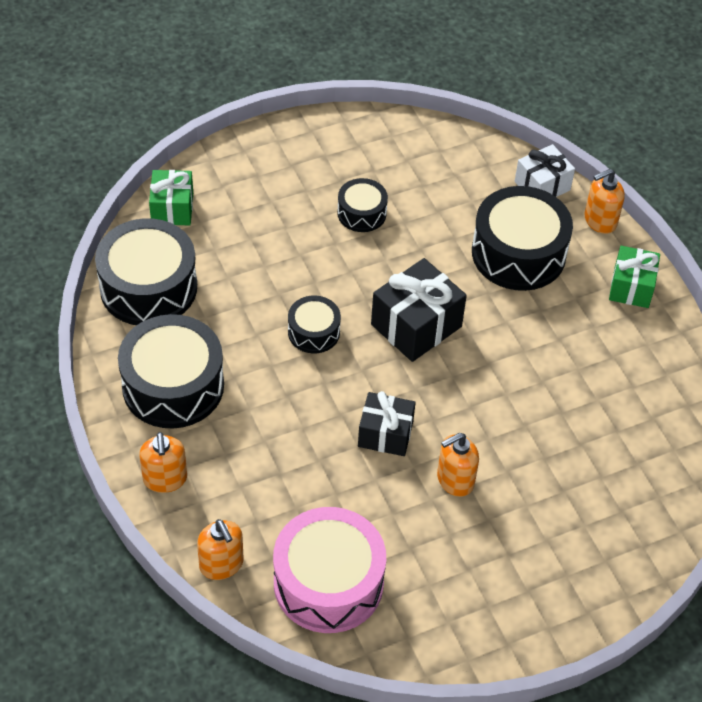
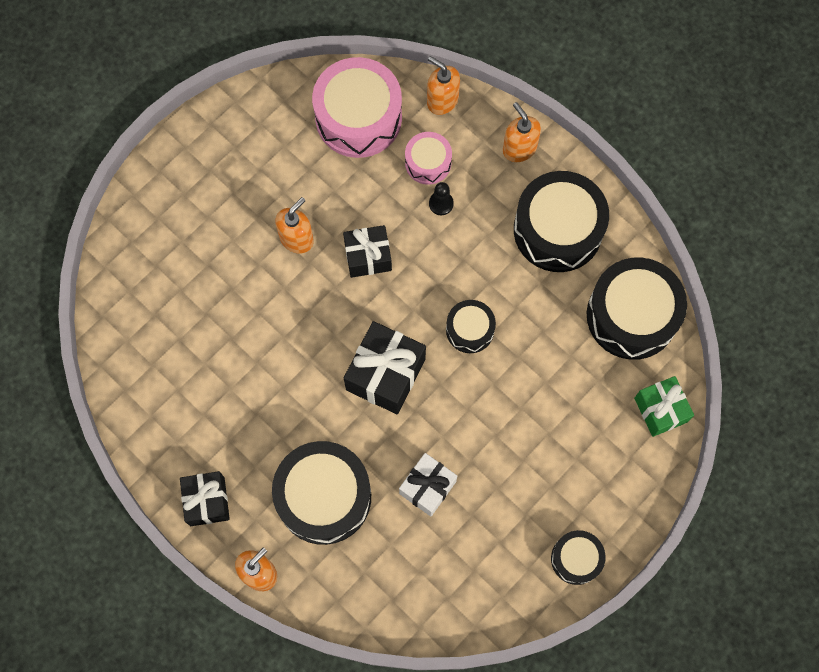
camera: 160 degrees right, 20 degrees up
black drum [337,178,388,232] -> black drum moved to [551,530,606,585]
white gift [515,144,575,197] -> white gift moved to [399,453,457,517]
green gift [609,246,660,308] -> black gift [180,471,230,526]
none -> pink drum [405,132,452,185]
none -> black pawn [429,182,454,215]

